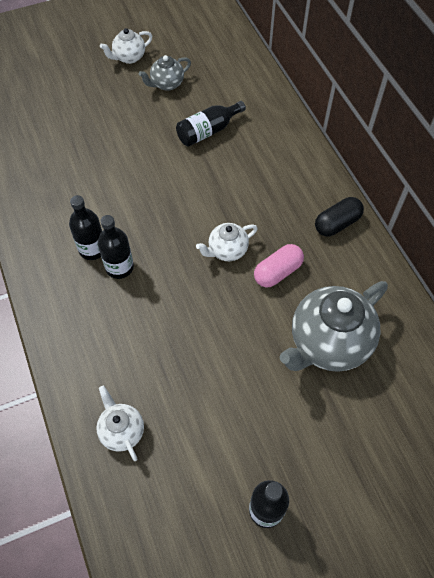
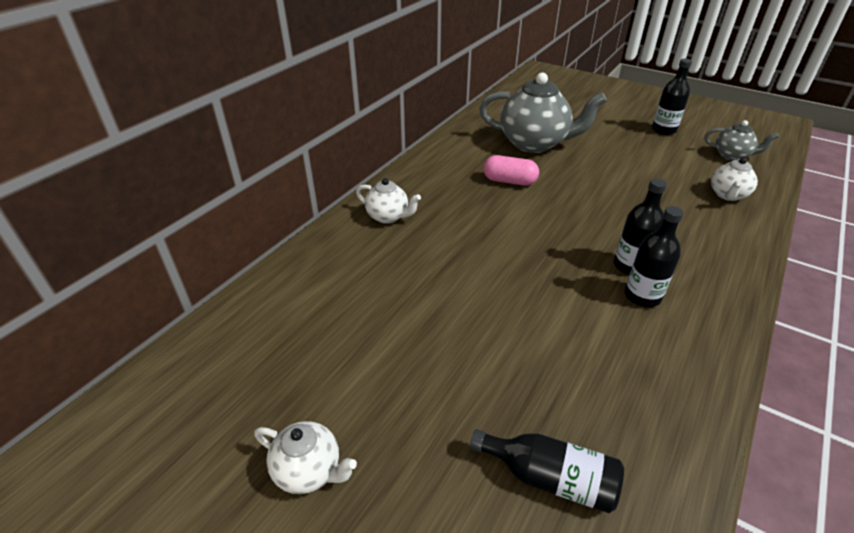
camera: 125 degrees left, 20 degrees down
grey teapot [139,55,191,91] -> grey teapot moved to [705,120,779,161]
black bottle [176,101,246,147] -> black bottle moved to [470,429,624,513]
white teapot [196,223,258,261] -> white teapot moved to [356,178,421,224]
black capsule [315,197,364,236] -> none

